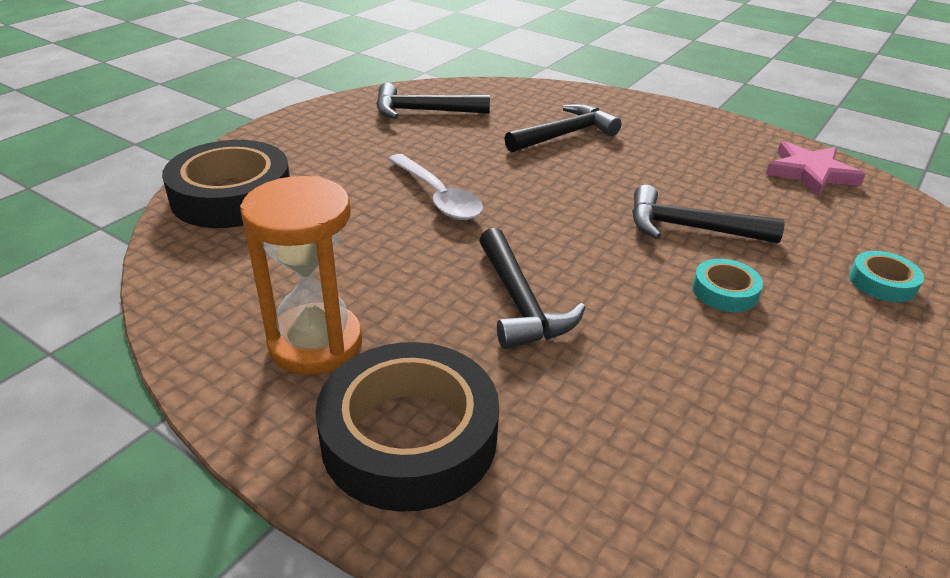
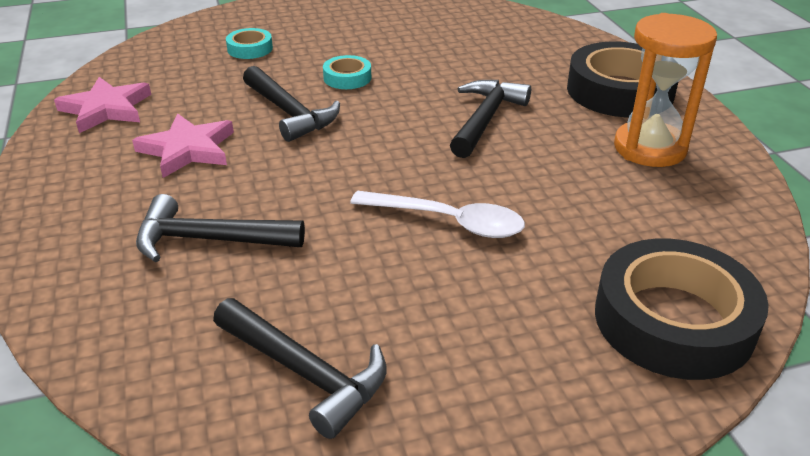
camera: 140 degrees left, 0 degrees up
white spoon [388,154,483,220] -> white spoon turned 105 degrees clockwise [350,191,525,238]
none -> pink star [132,114,234,178]

